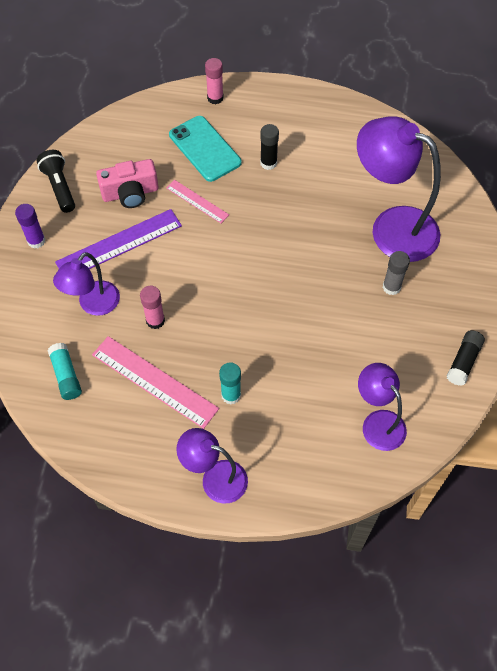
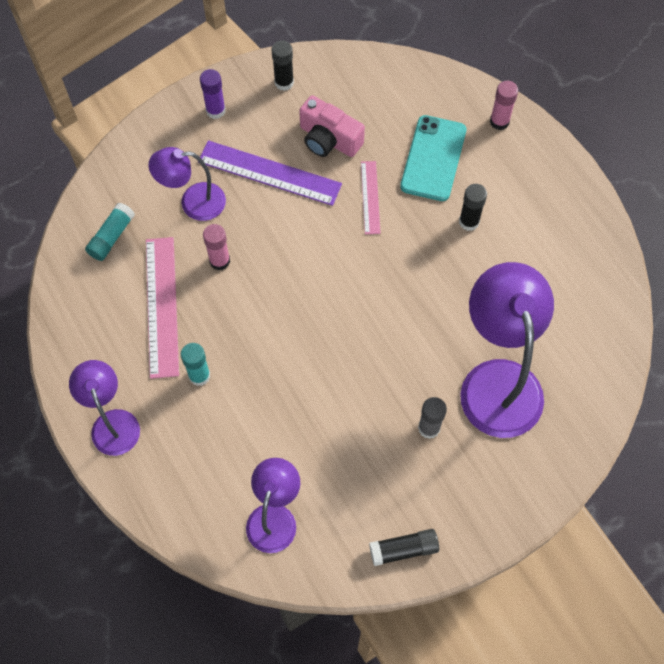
camera: 50 degrees right, 5 degrees up
black flashlight [36,150,75,213] -> black glue stick [271,40,294,91]

